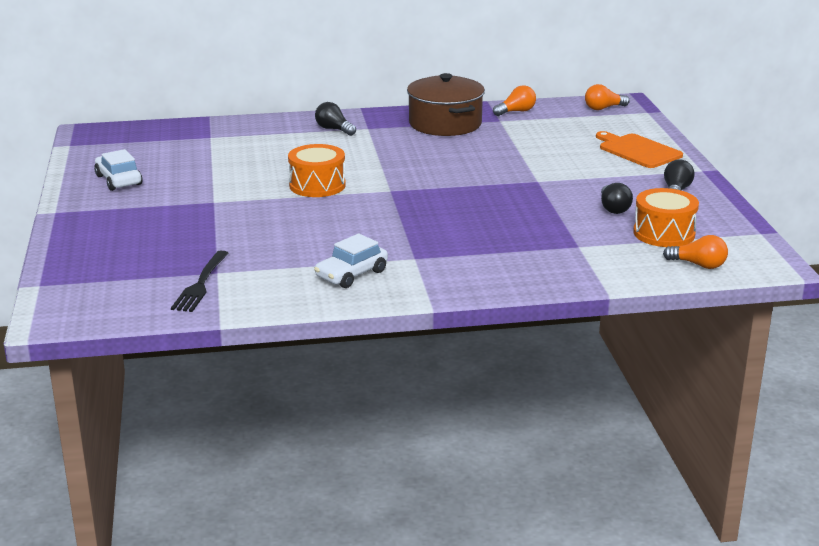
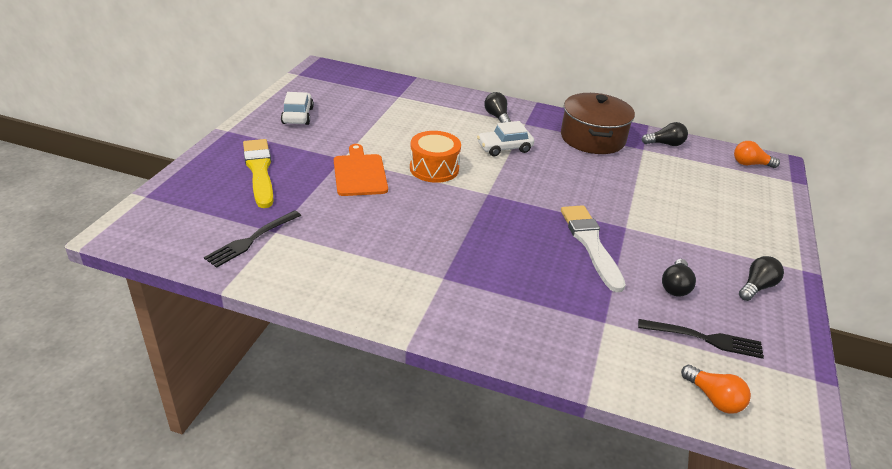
camera: 25 degrees right, 10 degrees up
white car [314,233,388,288] -> white car moved to [477,121,534,156]
orange light bulb [493,85,536,116] -> black light bulb [642,122,688,146]
orange cutting board [596,131,683,168] -> orange cutting board moved to [334,144,388,196]
orange drum [633,188,699,247] -> black fork [638,319,764,359]
none -> yellow brush [243,139,273,208]
none -> white brush [561,205,626,292]

